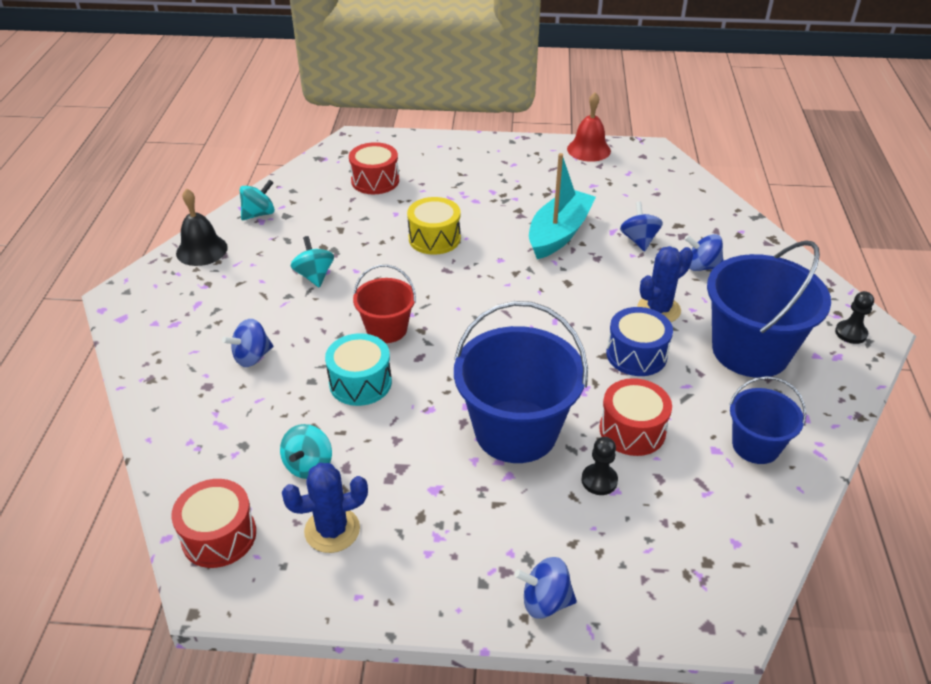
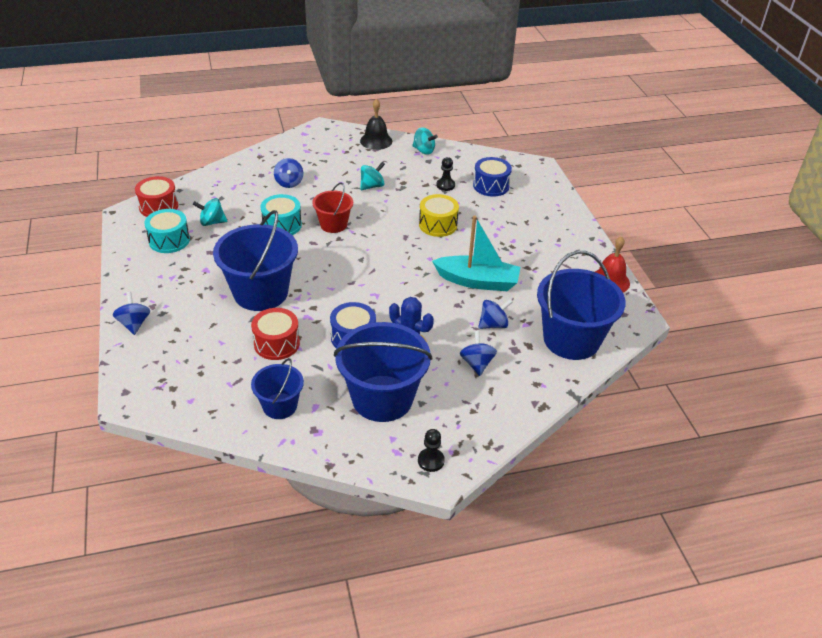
camera: 70 degrees right, 0 degrees up
blue spinning top [222,319,273,367] -> blue spinning top turned 135 degrees counterclockwise [274,158,303,188]
blue cactus [282,463,368,553] -> turquoise drum [144,209,190,253]
red drum [349,142,399,194] -> blue drum [473,157,512,197]
black pawn [581,437,618,495] -> black pawn moved to [436,157,455,191]
none -> blue bucket [537,251,626,360]

